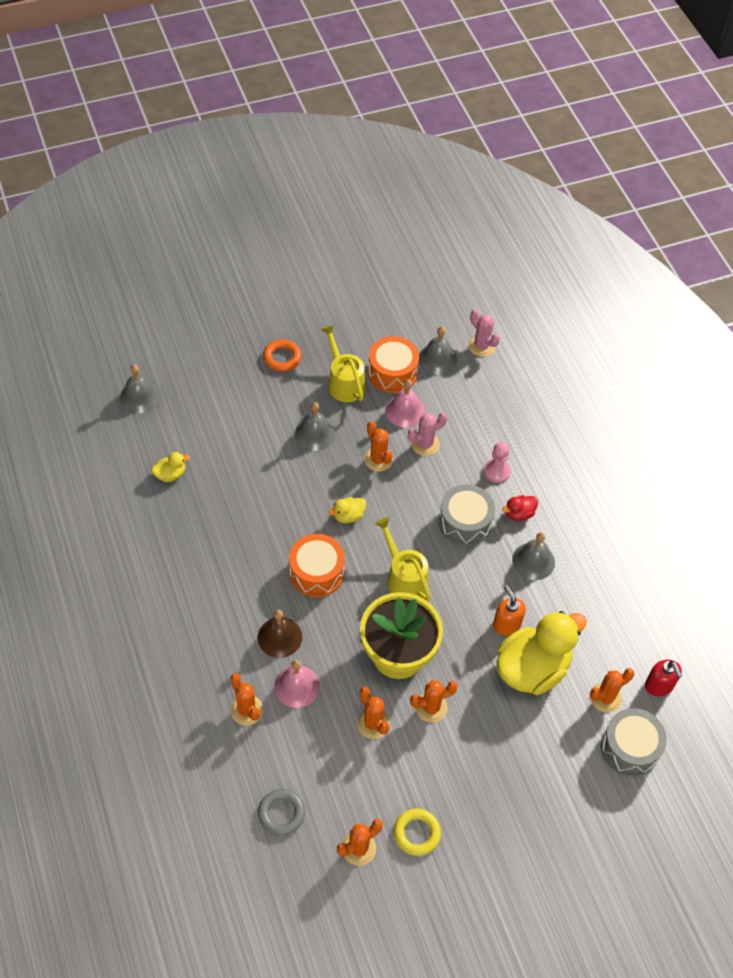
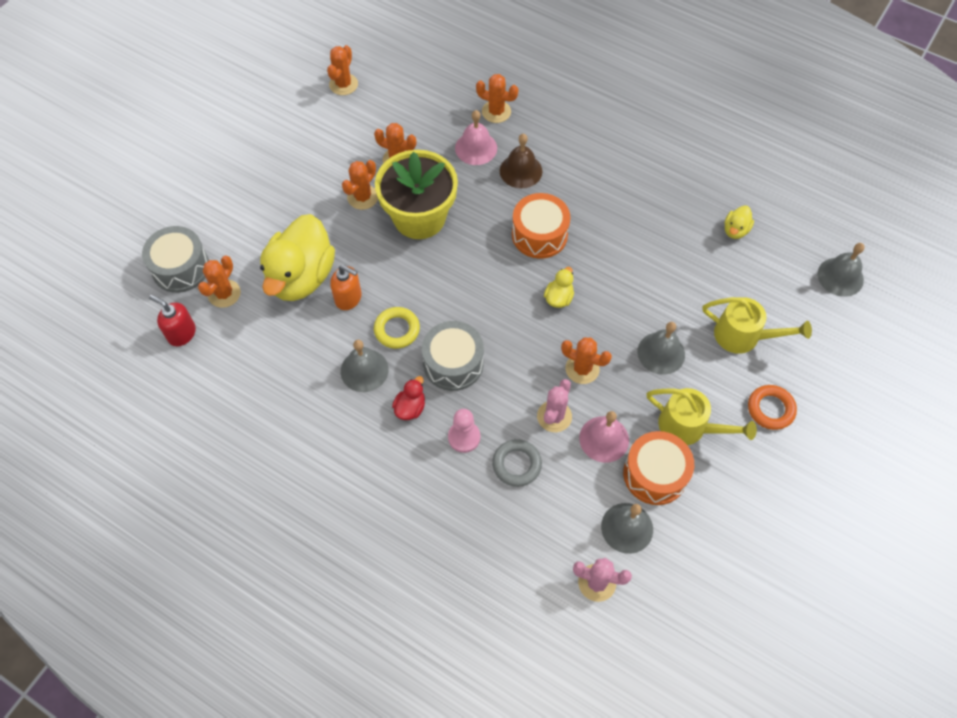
camera: 145 degrees right, 5 degrees up
grey ring [258,789,305,836] -> grey ring moved to [492,439,542,487]
yellow watering can [375,517,431,602] -> yellow watering can moved to [703,297,812,354]
yellow ring [394,809,441,856] -> yellow ring moved to [374,307,420,349]

